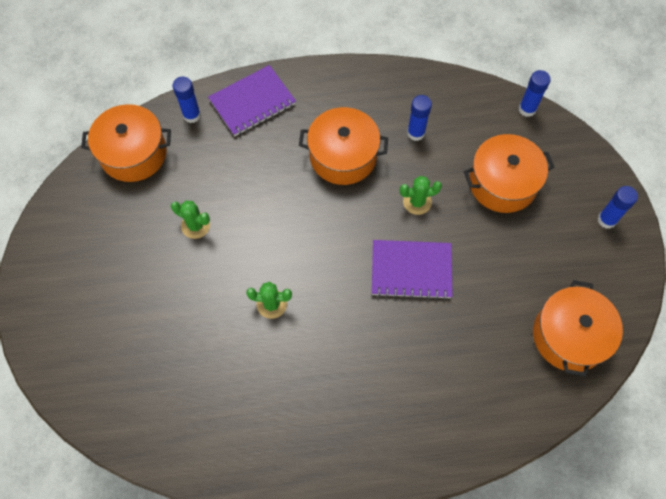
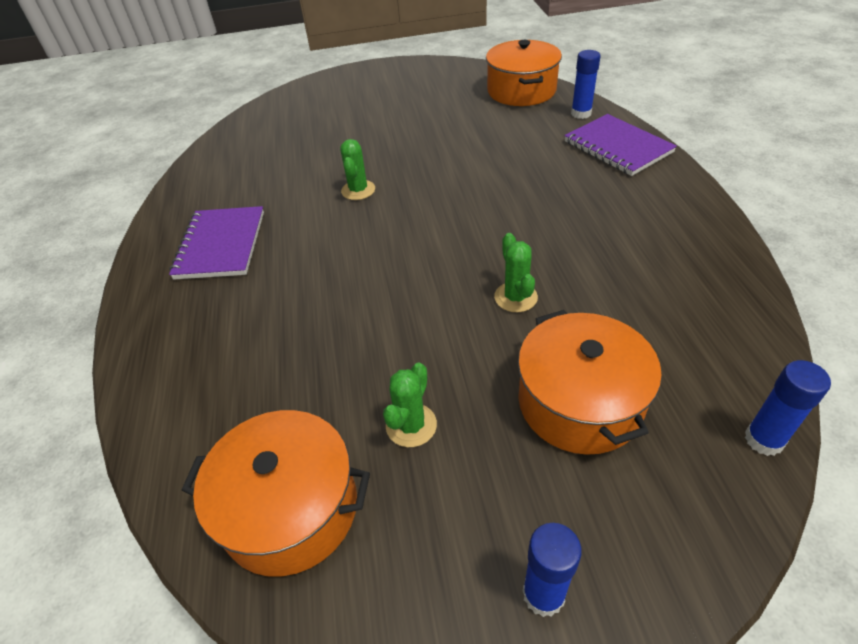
camera: 90 degrees right, 20 degrees down
green cactus [171,200,210,239] -> green cactus moved to [383,363,437,447]
orange pot [299,107,388,185] -> none
purple notebook [372,240,453,300] -> purple notebook moved to [169,206,264,280]
blue glue stick [407,95,432,141] -> none

